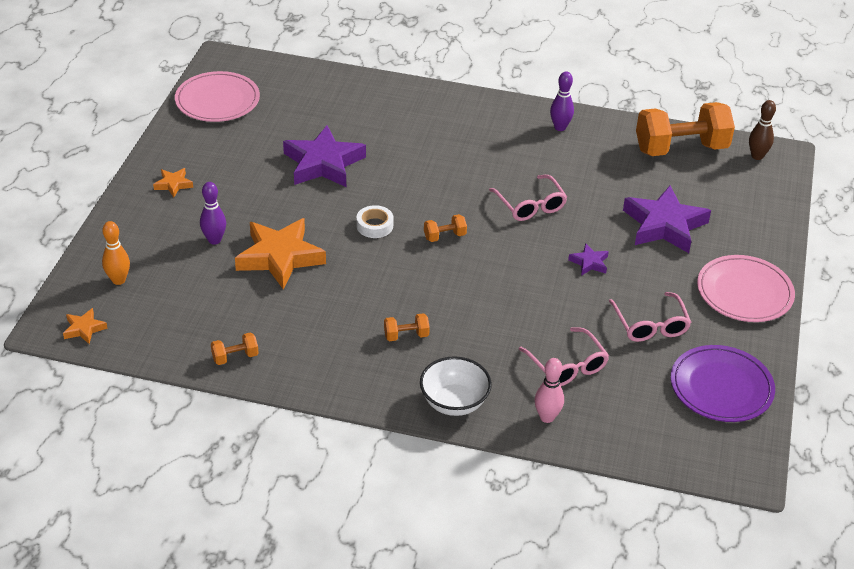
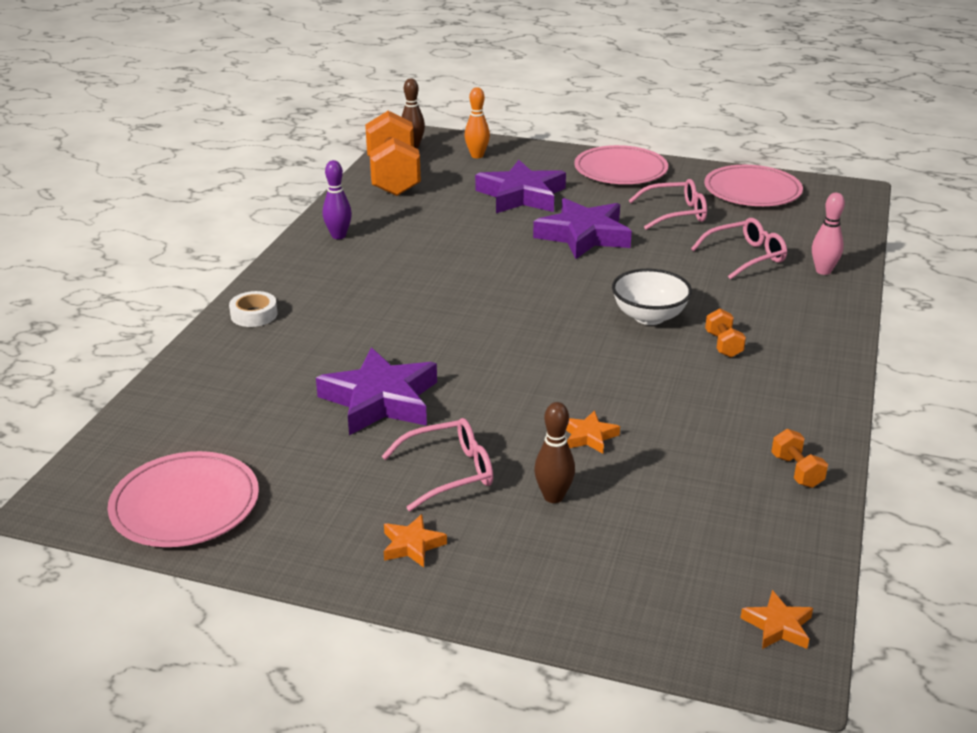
camera: 85 degrees left, 10 degrees down
orange bowling pin [102,221,130,285] -> orange bowling pin moved to [465,87,490,158]
purple bowling pin [200,182,226,245] -> brown bowling pin [534,402,575,503]
orange star [235,218,326,289] -> orange star [566,410,620,454], size x0.46
white tape [357,205,393,238] -> white tape moved to [229,291,278,327]
white bowl [420,356,492,416] -> white bowl moved to [612,269,692,325]
orange dumbbell [424,214,467,242] -> none
pink glasses [489,175,567,221] -> pink glasses moved to [381,418,493,511]
purple star [568,243,609,276] -> purple star [533,198,632,259], size x2.18
purple plate [671,345,775,422] -> pink plate [704,165,803,206]

